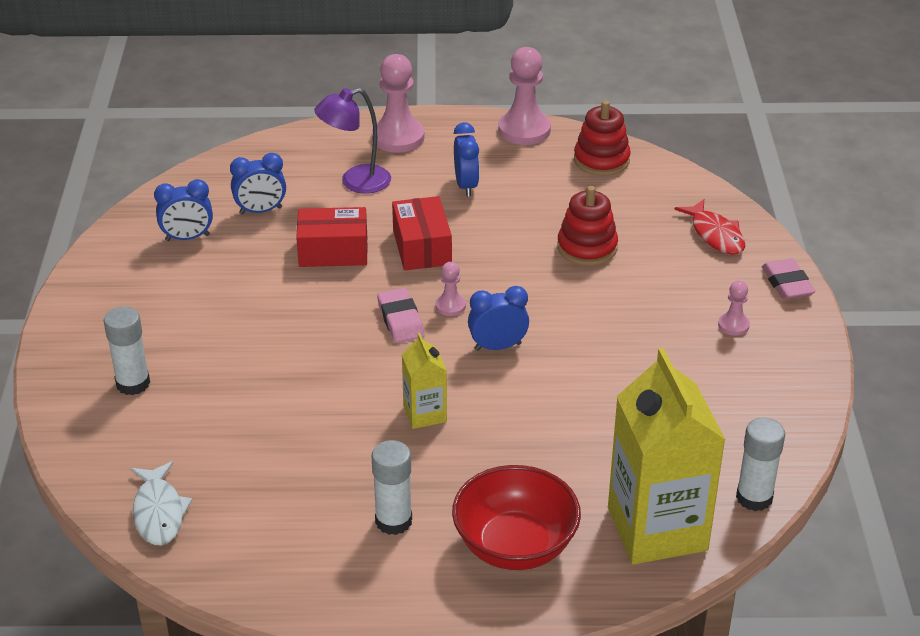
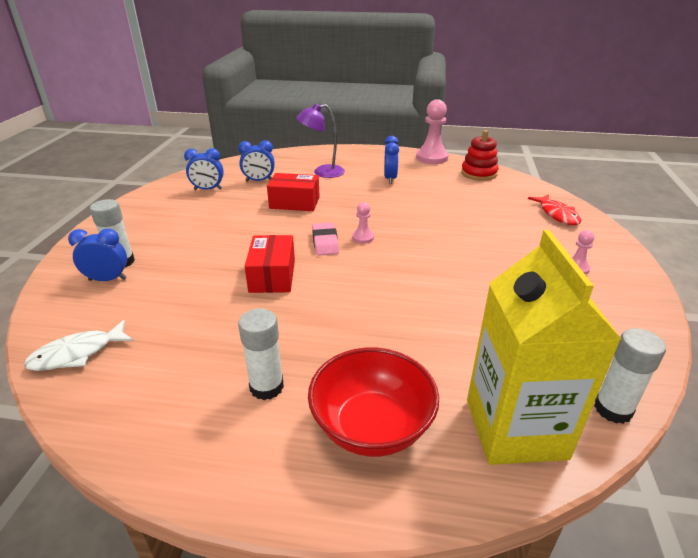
camera: 10 degrees right, 5 degrees down
white fish [131,461,192,545] -> white fish turned 60 degrees clockwise [24,320,134,371]
pink pawn [372,54,424,153] -> none
red box [392,196,452,270] -> red box moved to [244,235,295,293]
yellow carton [402,333,447,429] -> none
blue clock [468,286,529,351] -> blue clock moved to [68,228,127,281]
red stacking toy [557,186,618,266] -> none
pink eraser [762,259,815,300] -> none

